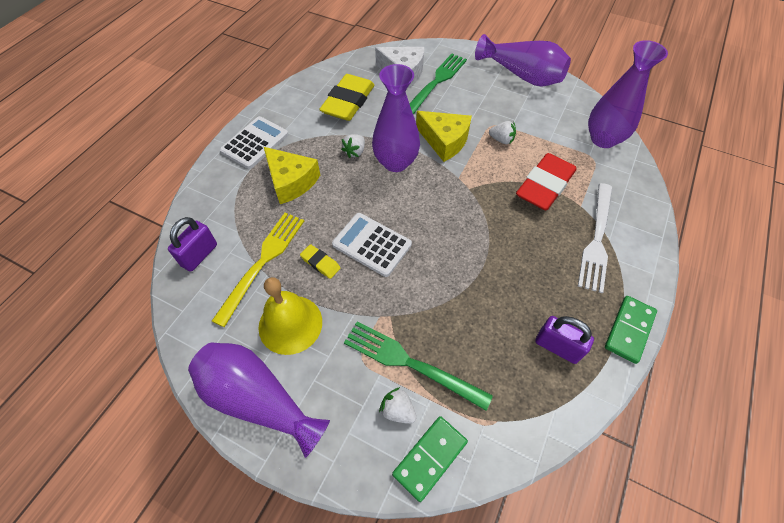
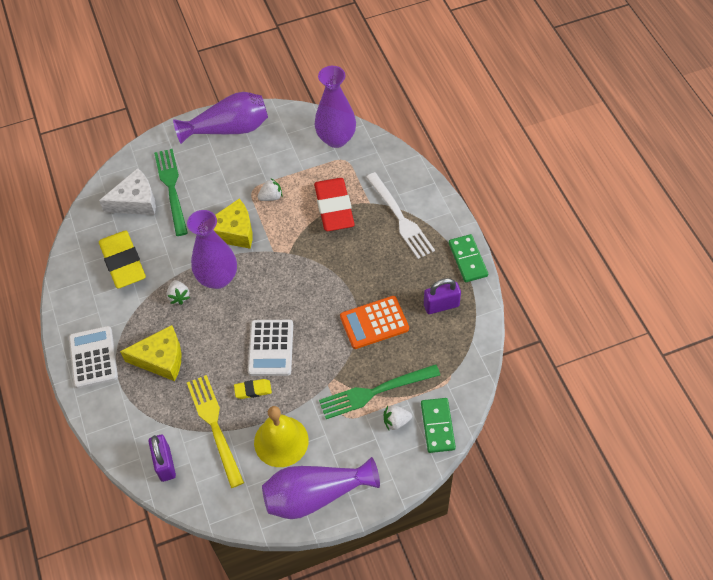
camera: 45 degrees left, 0 degrees up
white calculator [332,213,412,277] -> white calculator turned 75 degrees counterclockwise [248,320,293,376]
none -> orange calculator [340,296,409,349]

